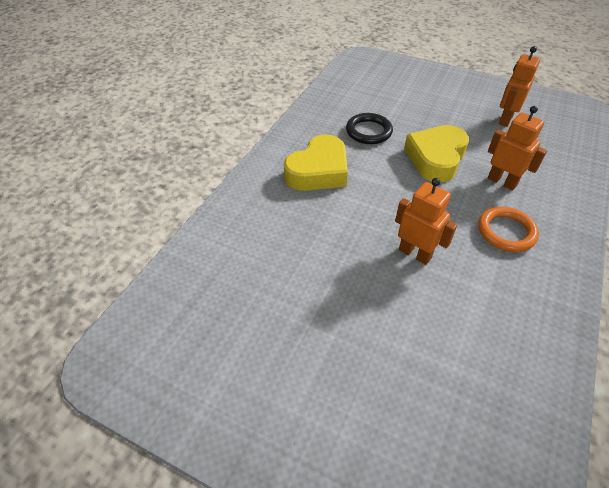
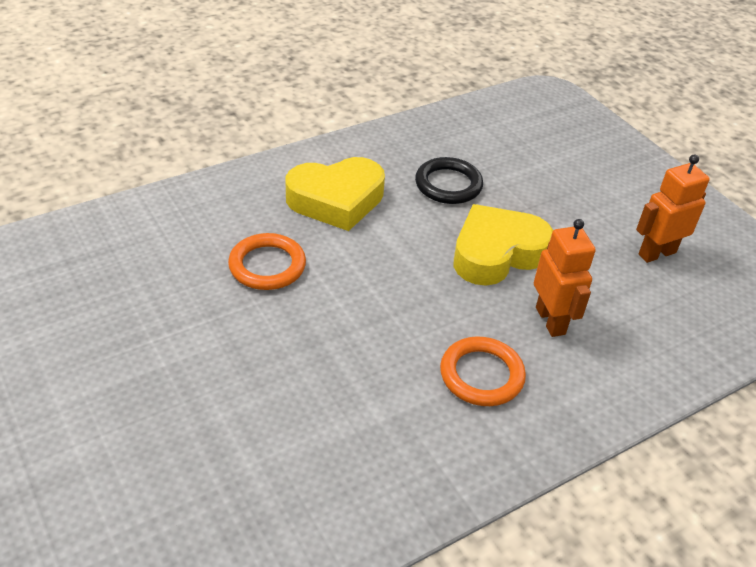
camera: 30 degrees right, 5 degrees down
orange robot [395,178,457,265] -> none
none -> orange ring [228,233,306,290]

